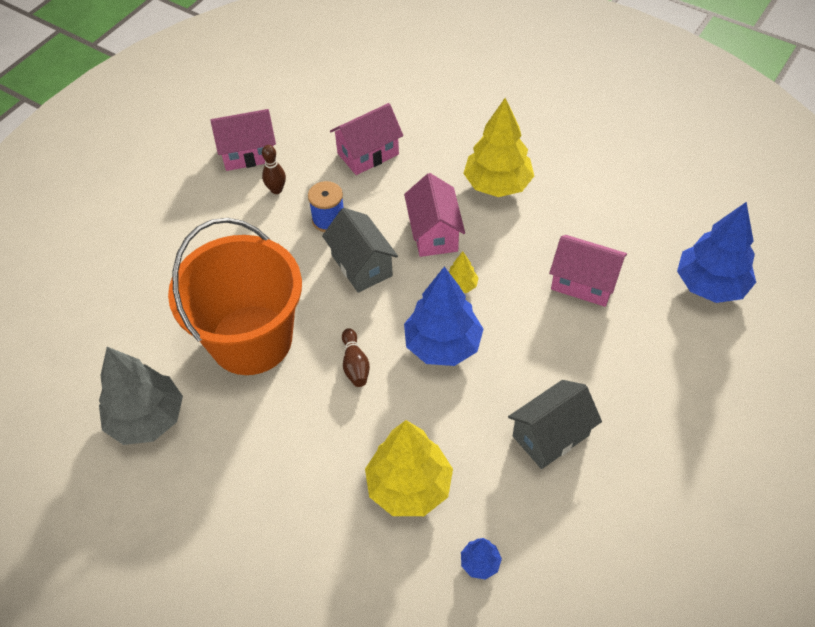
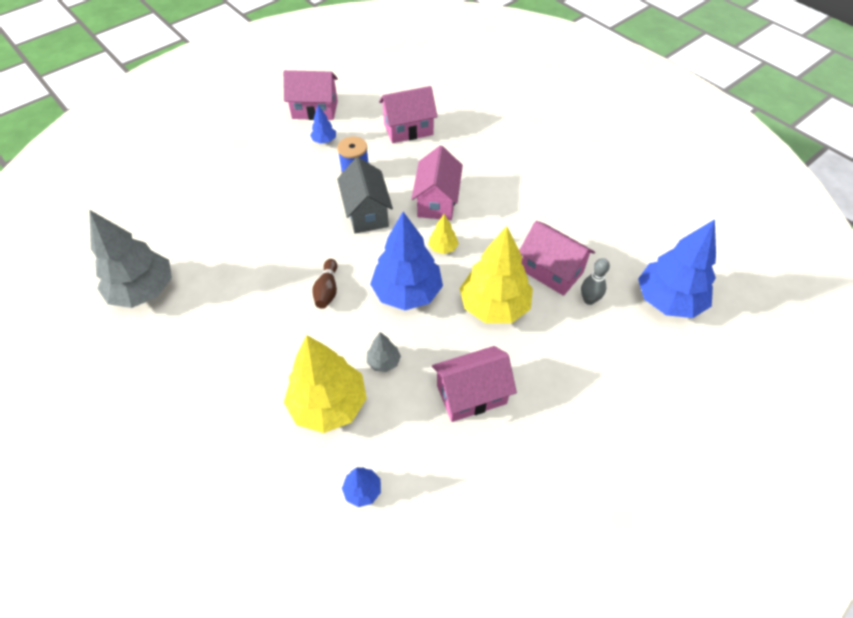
camera: 15 degrees right, 0 degrees up
orange bucket [168,218,302,375] -> none
brown bowling pin [262,145,286,194] -> blue tree [310,105,336,144]
yellow tree [463,98,534,197] -> yellow tree moved to [459,226,533,323]
grey house [508,380,602,469] -> pink house [432,346,517,422]
none -> grey tree [367,332,401,372]
none -> grey bowling pin [581,258,610,305]

